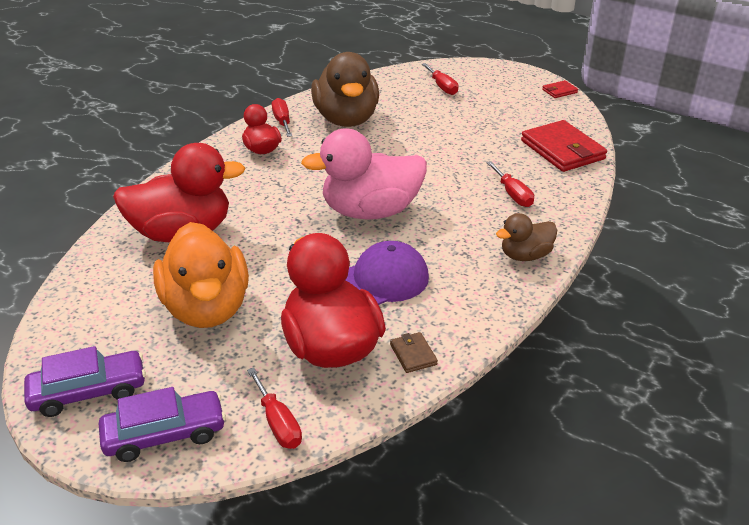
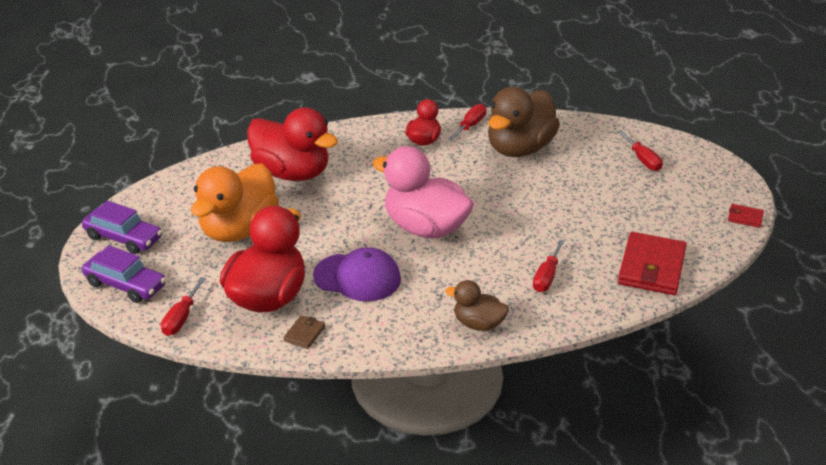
camera: 45 degrees right, 0 degrees up
red screwdriver [422,63,459,95] -> red screwdriver turned 45 degrees counterclockwise [618,130,663,171]

